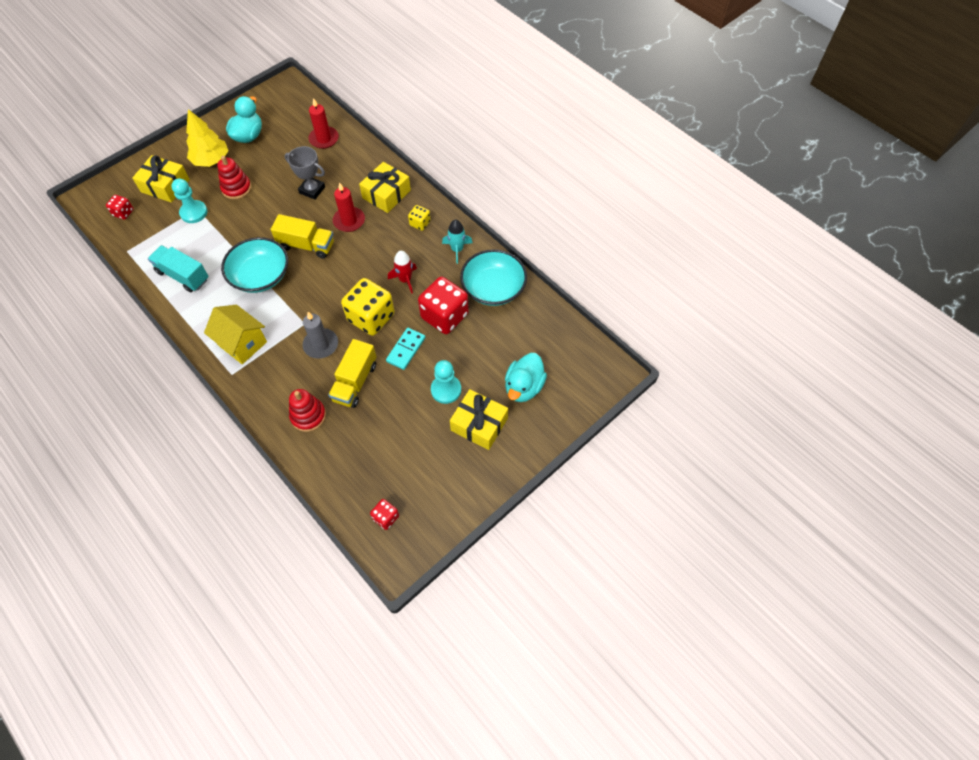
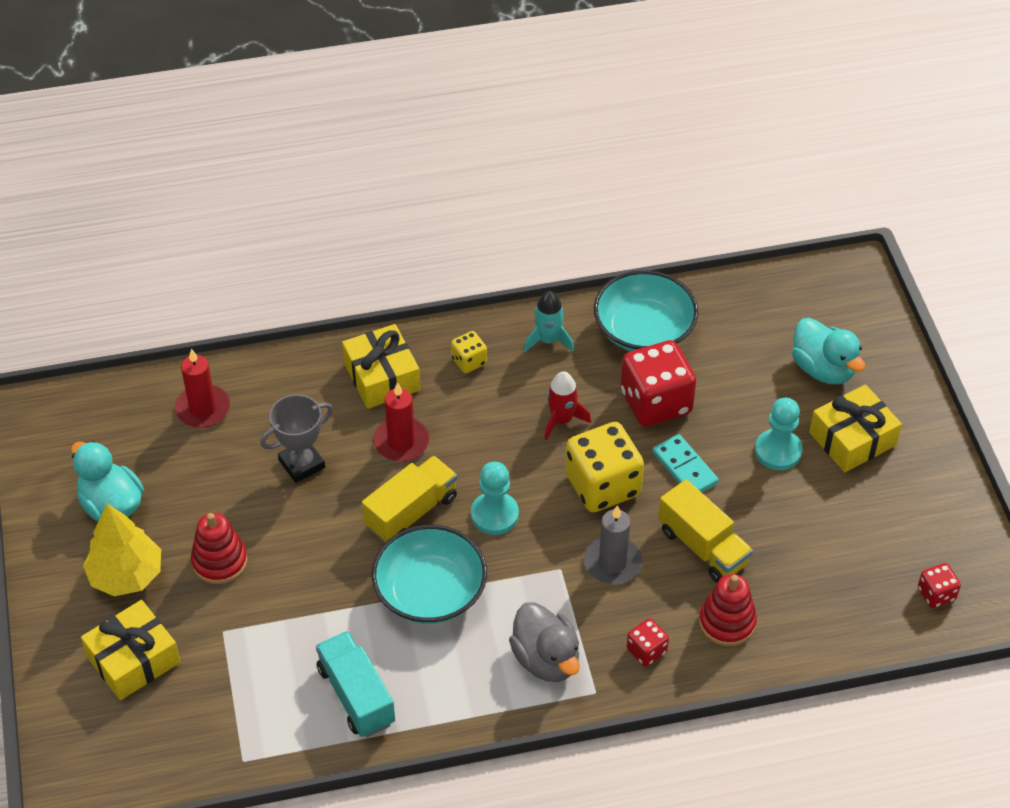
camera: 60 degrees left, 10 degrees down
red dice [106,195,134,220] -> red dice moved to [627,618,669,667]
turquoise truck [148,245,209,292] -> turquoise truck turned 90 degrees clockwise [316,631,395,737]
turquoise pawn [171,179,208,223] -> turquoise pawn moved to [471,462,519,535]
yellow house [204,305,267,364] -> grey duck [509,602,580,682]

